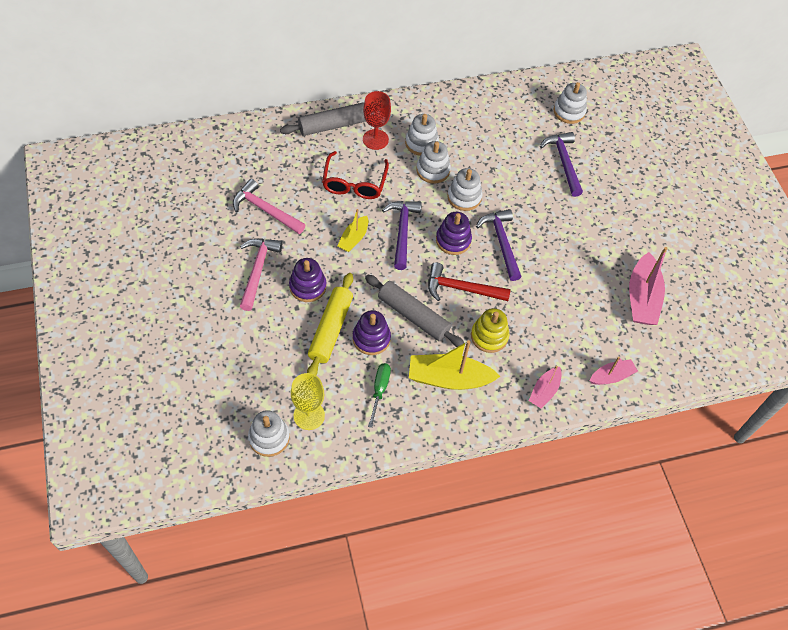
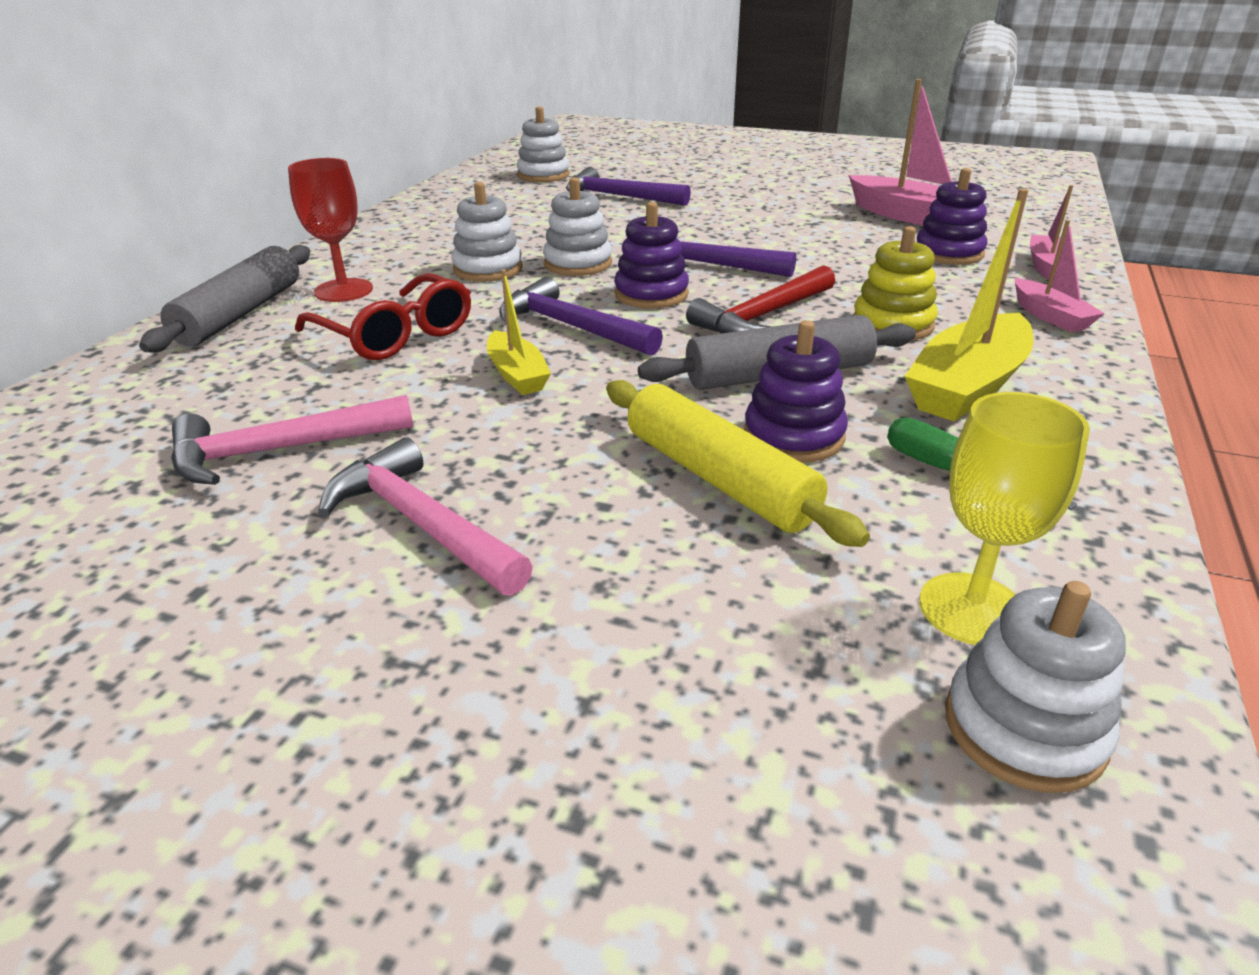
camera: 50 degrees left, 25 degrees down
purple stacking toy [289,258,326,302] -> purple stacking toy moved to [917,168,987,265]
white stacking toy [405,114,439,156] -> none

